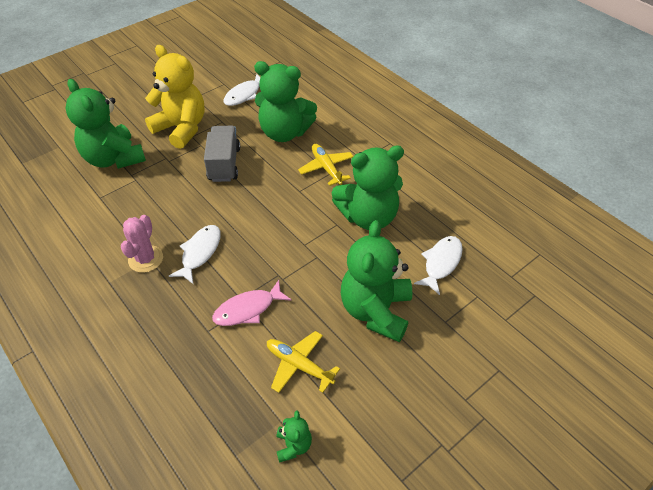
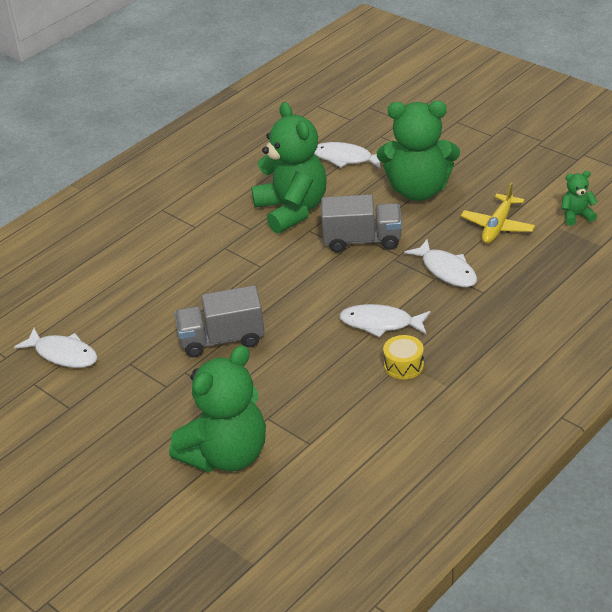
camera: 95 degrees left, 10 degrees down
pink cactus [121,215,163,273] -> yellow drum [383,335,424,379]
yellow teddy bear [145,45,205,149] -> none
pink fish [212,280,292,326] -> white fish [404,239,477,287]
green teddy bear [254,61,317,142] -> none
yellow plane [298,144,354,186] -> none
none -> grey truck [321,194,402,253]

